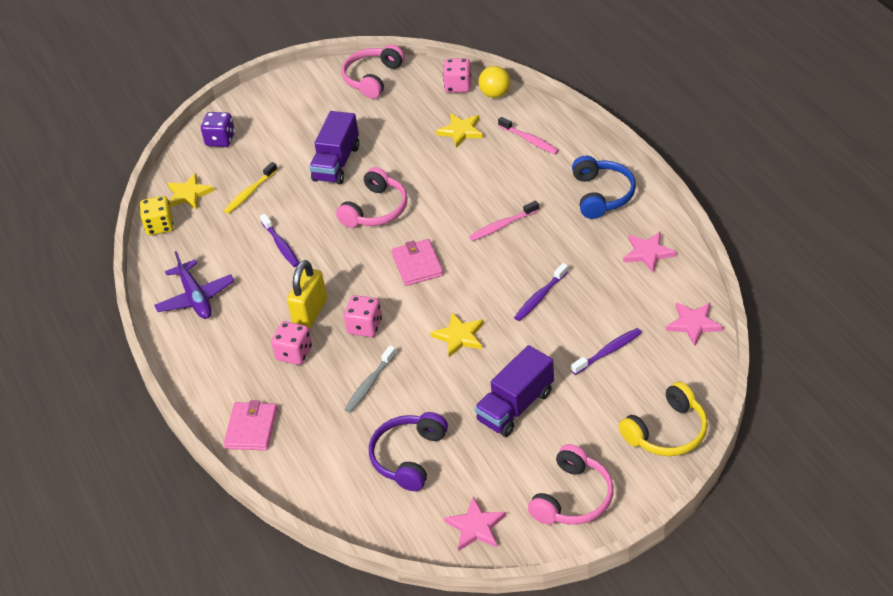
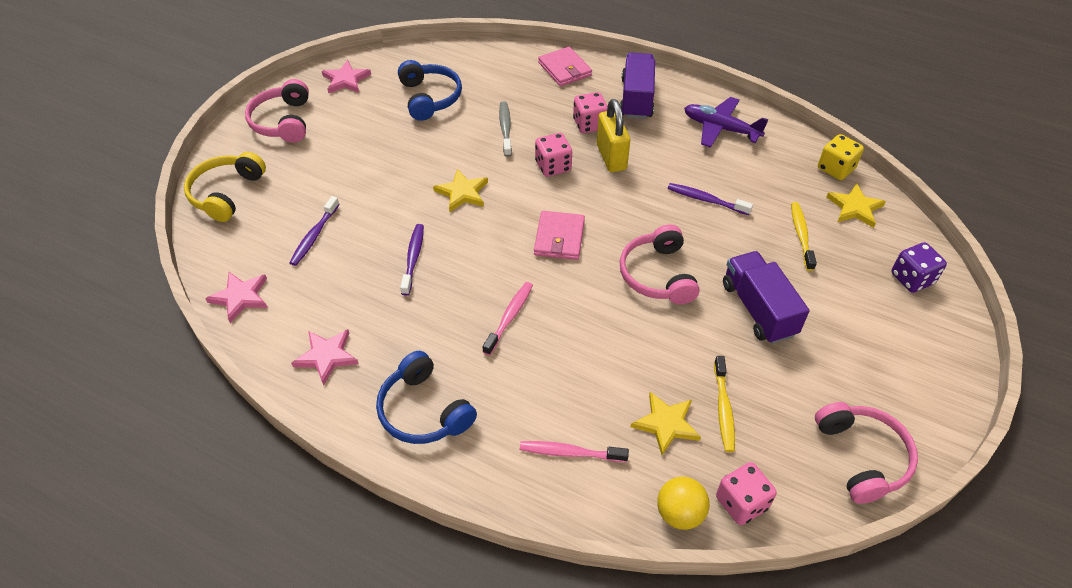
camera: 140 degrees right, 5 degrees up
purple headphones [369,412,448,491] -> blue headphones [398,60,462,121]
pink wallet [392,239,443,286] -> pink wallet turned 60 degrees clockwise [534,211,585,260]
purple truck [475,345,554,437] -> purple truck moved to [620,53,655,119]
none -> yellow toothbrush [714,356,735,452]

